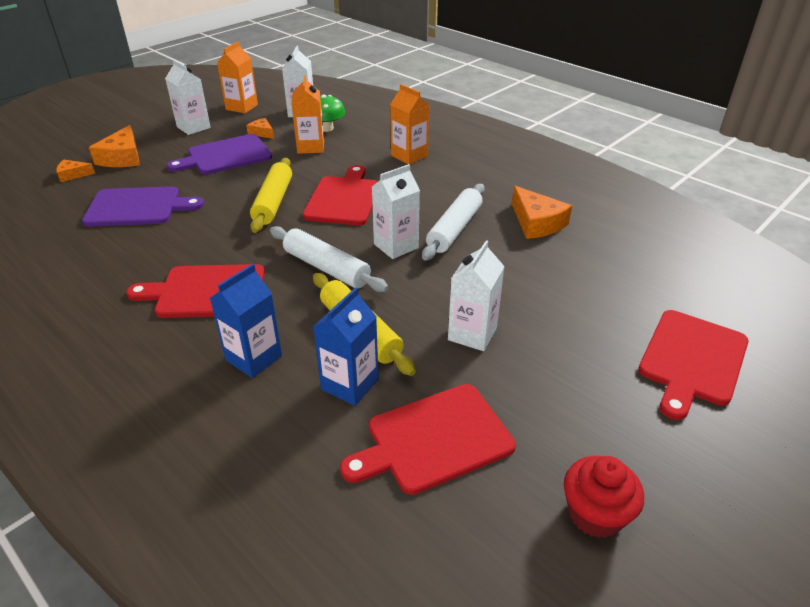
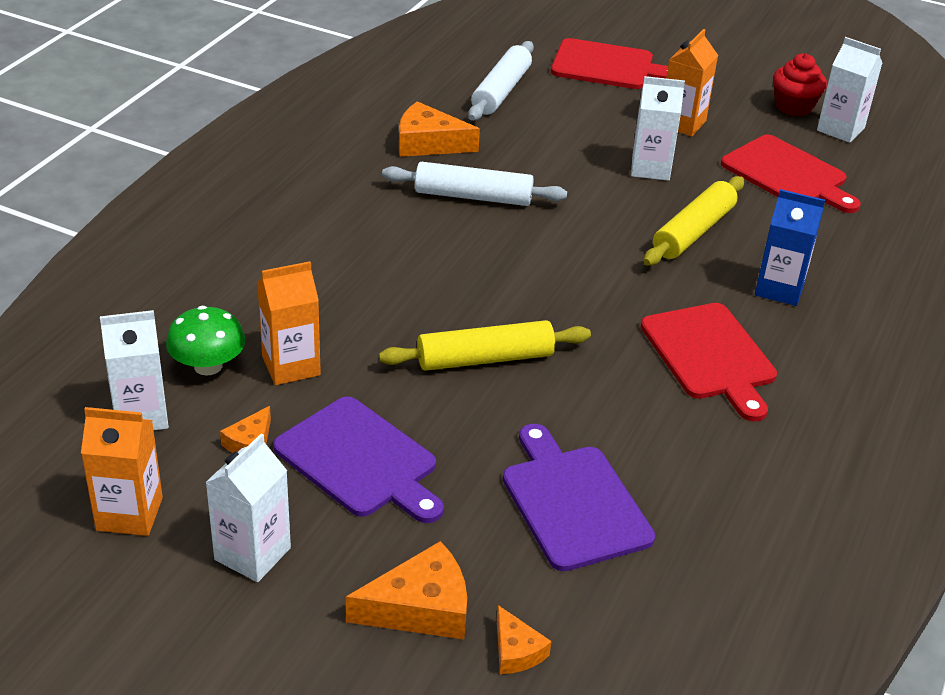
camera: 110 degrees left, 0 degrees up
white rolling pin [270,226,389,292] -> white rolling pin moved to [468,41,534,121]
red cutting board [303,165,378,226] -> none
blue carton [313,287,379,406] -> none
white carton [372,164,420,259] -> white carton moved to [817,37,882,143]
orange carton [390,84,429,164] -> orange carton moved to [666,29,718,136]
orange cheese [512,186,572,239] -> orange cheese turned 120 degrees counterclockwise [399,101,480,157]

